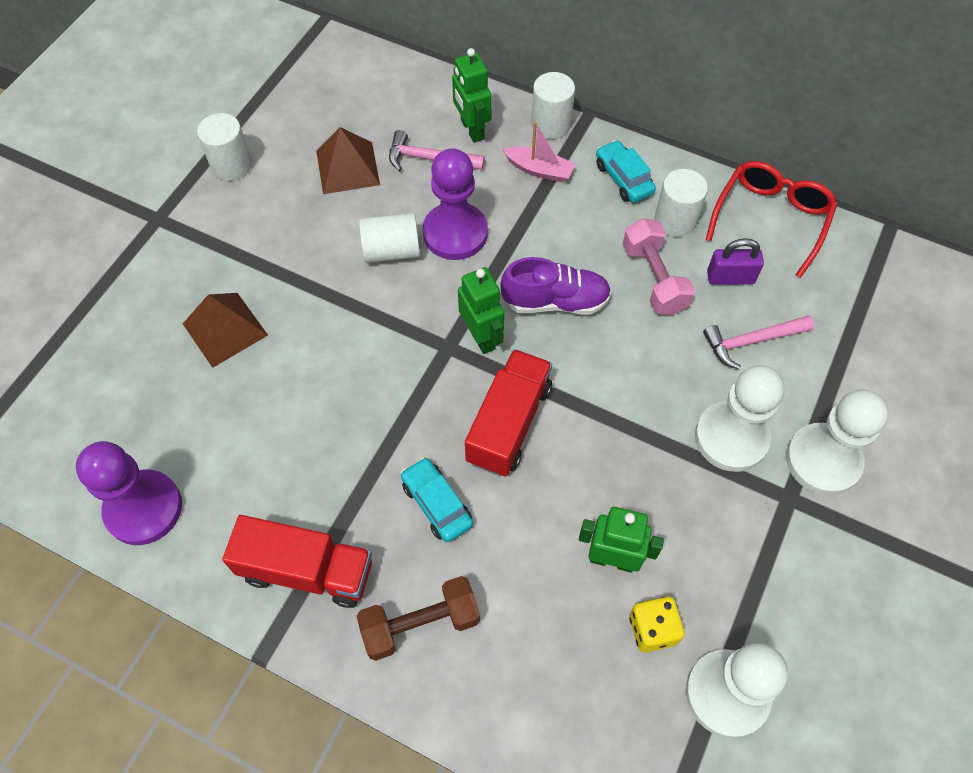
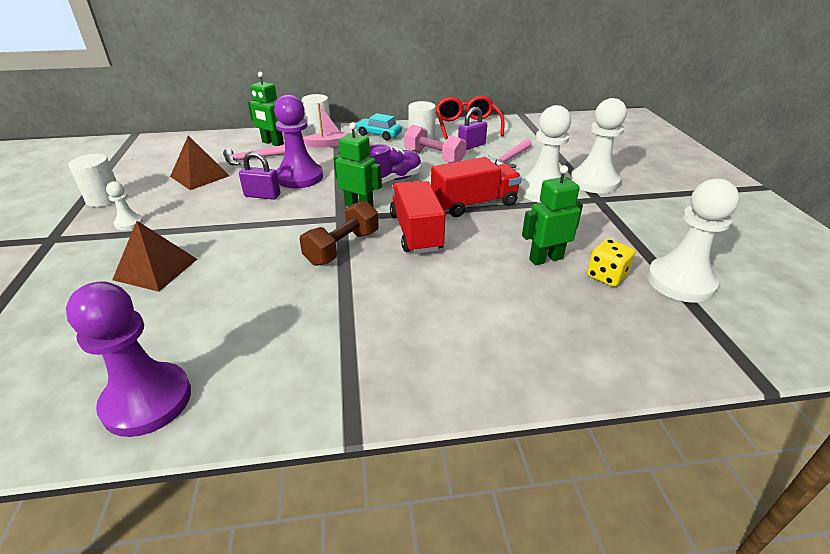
camera: 35 degrees left, 25 degrees down
red truck [222,515,372,608] -> red truck moved to [431,157,522,217]
brown dumbbell [357,576,480,661] -> brown dumbbell moved to [300,200,379,266]
white cylinder [359,213,420,263] -> purple padlock [239,151,280,200]
turquoise car [401,457,473,542] -> none
none -> white pawn [106,181,143,230]

